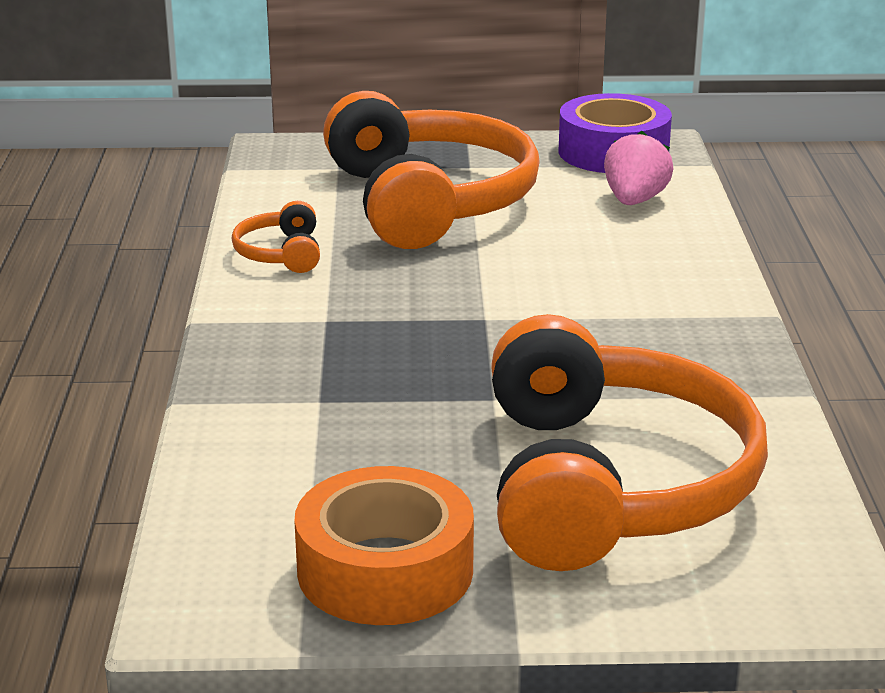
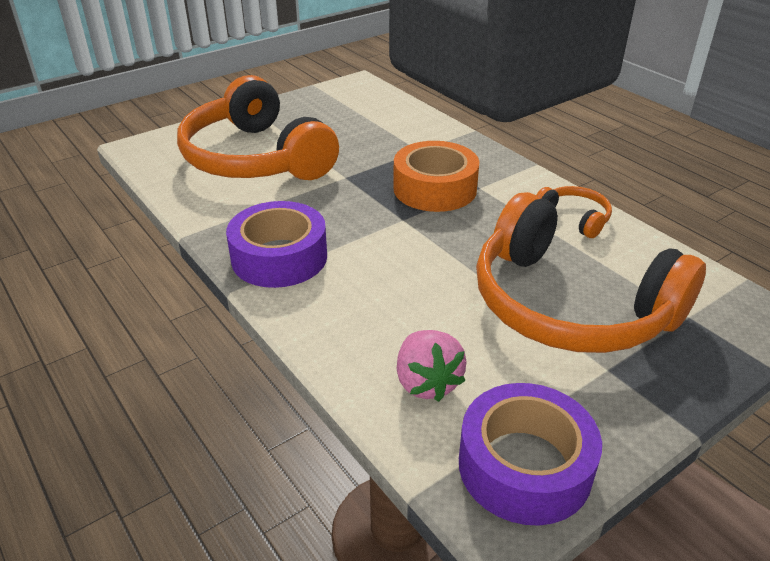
camera: 145 degrees right, 10 degrees up
orange tape [294,466,474,625] -> orange tape moved to [393,141,479,212]
none -> purple tape [226,201,327,288]

